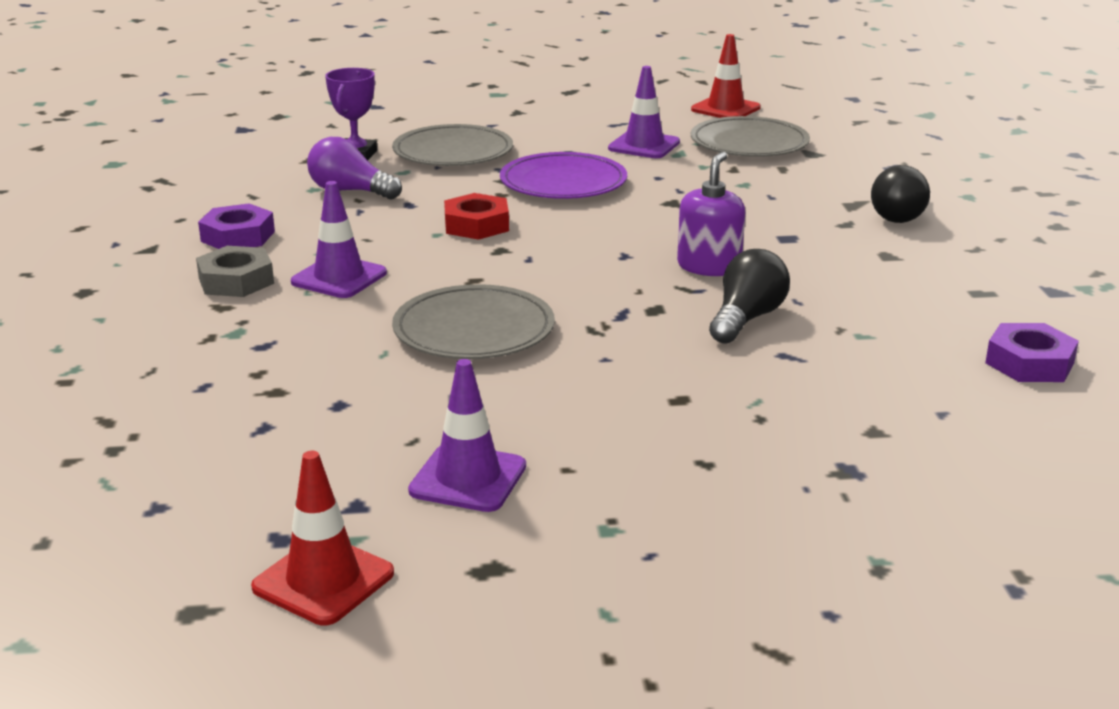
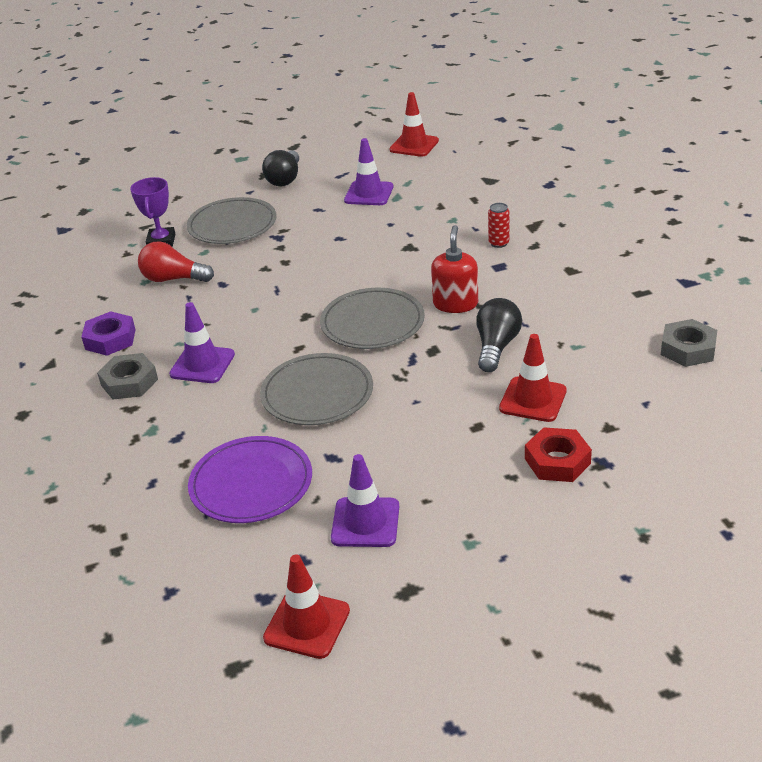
camera: 10 degrees left, 10 degrees up
purple light bulb [307,137,402,199] -> red light bulb [138,241,214,282]
red nut [444,193,509,240] -> red nut moved to [525,427,592,482]
purple plate [500,152,627,199] -> purple plate moved to [188,436,312,523]
purple soap dispenser [677,151,745,276] -> red soap dispenser [431,225,478,313]
grey plate [691,116,810,157] -> grey plate moved to [320,288,425,349]
black light bulb [871,165,930,223] -> black light bulb moved to [262,150,299,187]
purple nut [985,323,1079,382] -> grey nut [661,319,717,367]
none -> red can [488,203,510,248]
none -> red traffic cone [499,334,567,422]

